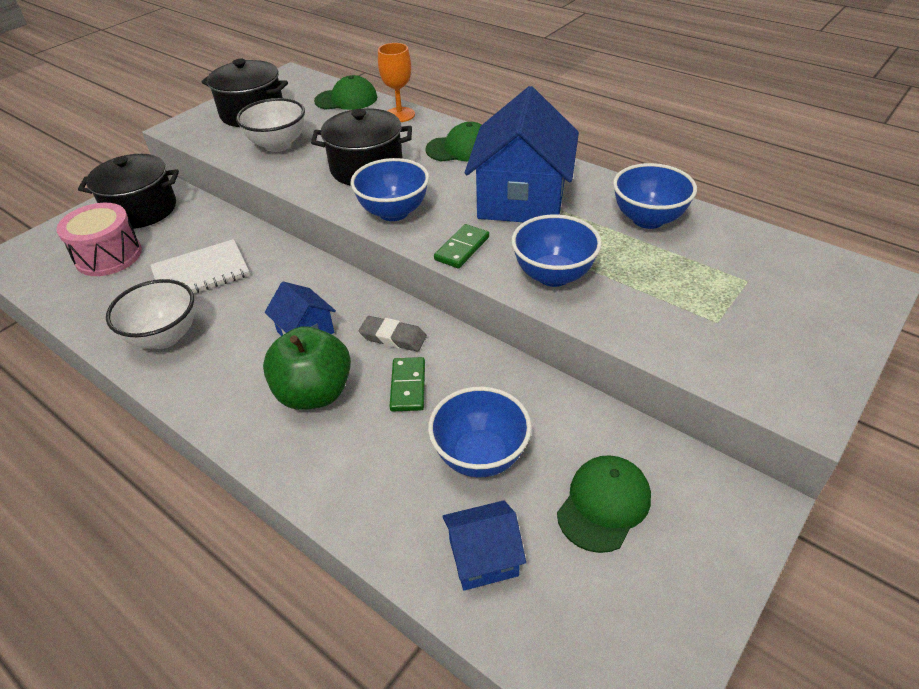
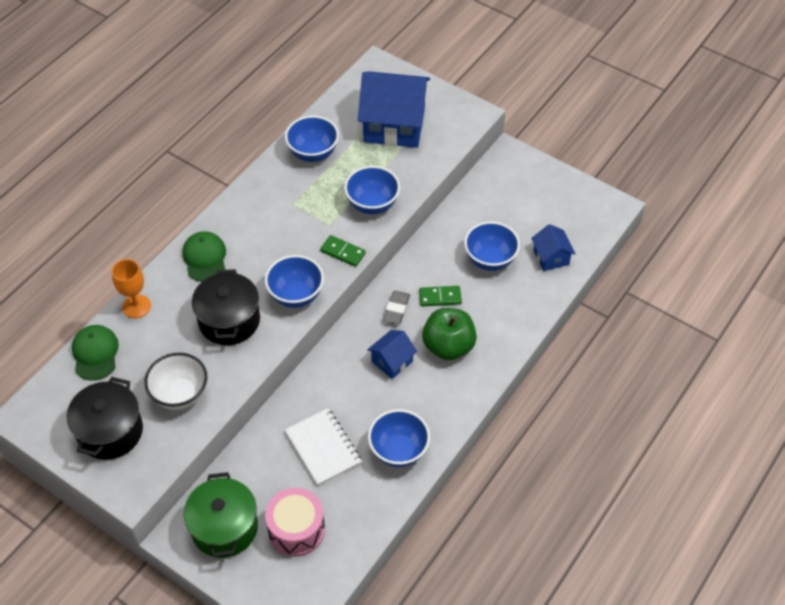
camera: 95 degrees left, 10 degrees up
black pot [78,154,179,229] -> green pot [184,472,258,558]
white bowl [106,279,194,349] -> blue bowl [368,409,430,467]
blue house [465,86,579,222] -> blue house moved to [358,71,430,148]
green cap [557,455,651,553] -> none

